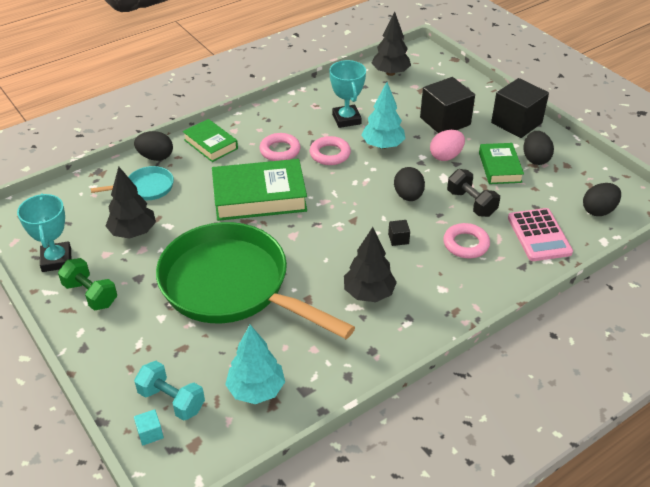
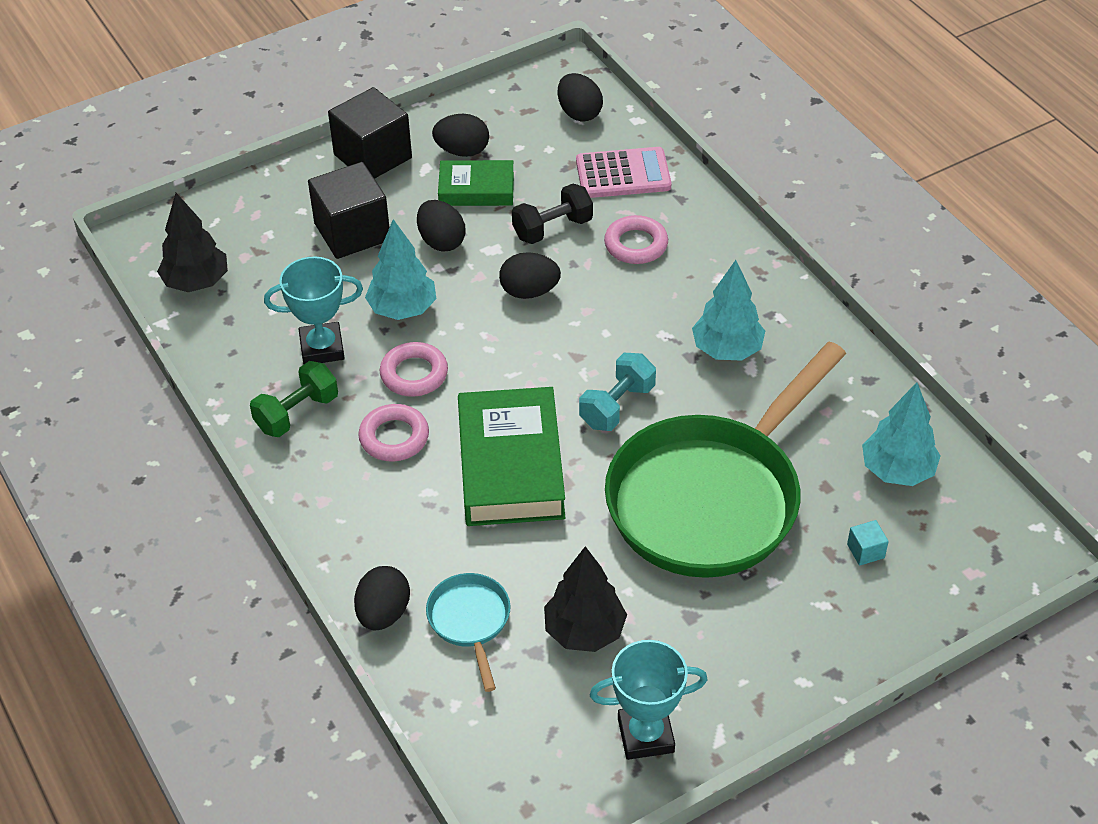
camera: 85 degrees left, 5 degrees up
green dumbbell [58,258,117,311] -> green dumbbell moved to [250,361,338,437]
turquoise dumbbell [134,361,205,421] -> turquoise dumbbell moved to [579,353,656,431]
turquoise cube [134,409,164,446] -> turquoise cube moved to [847,520,889,566]
green book [183,119,238,162] -> none
black tree [344,227,397,302] -> turquoise tree [692,260,765,361]
black cube [388,220,410,246] -> none
pink egg [430,130,465,161] -> black egg [417,200,466,252]

